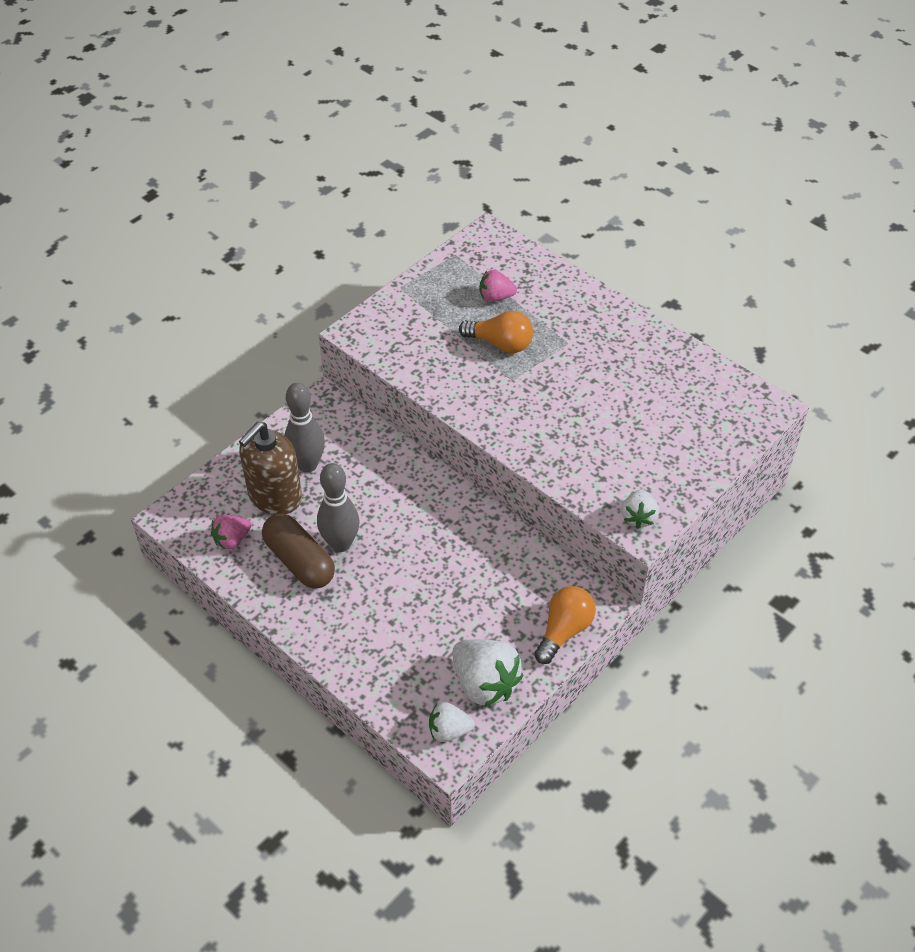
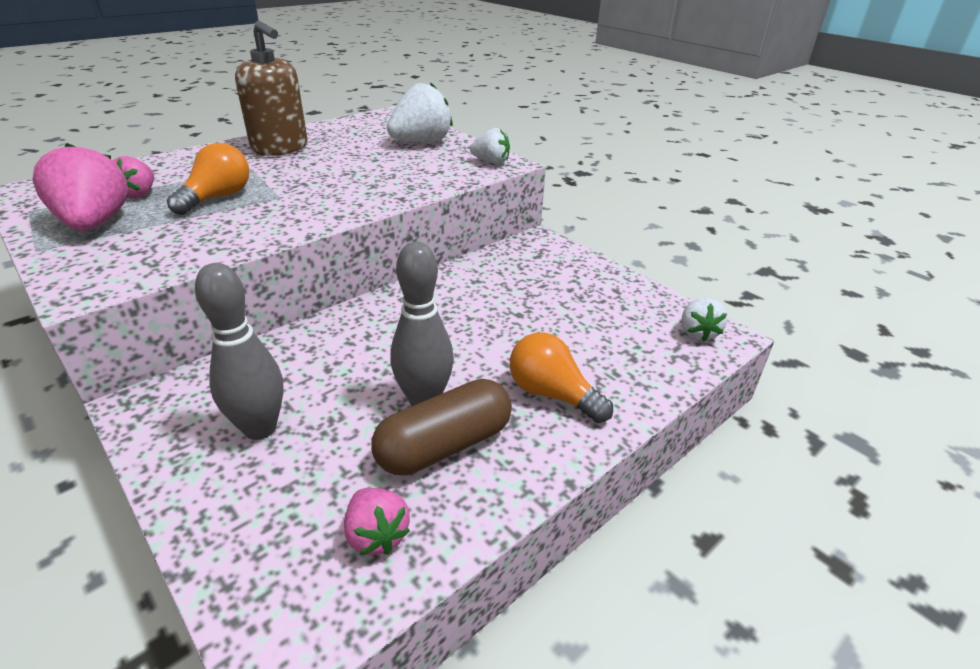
camera: 85 degrees left, 15 degrees down
brown soap dispenser [239,422,302,515] -> brown soap dispenser moved to [235,21,308,156]
white strawberry [452,639,523,707] -> white strawberry moved to [387,82,453,142]
orange light bulb [534,586,596,664] -> orange light bulb moved to [510,333,613,423]
none -> pink strawberry [32,143,128,231]

